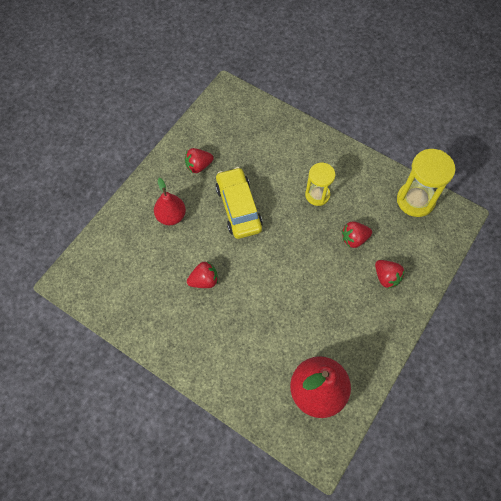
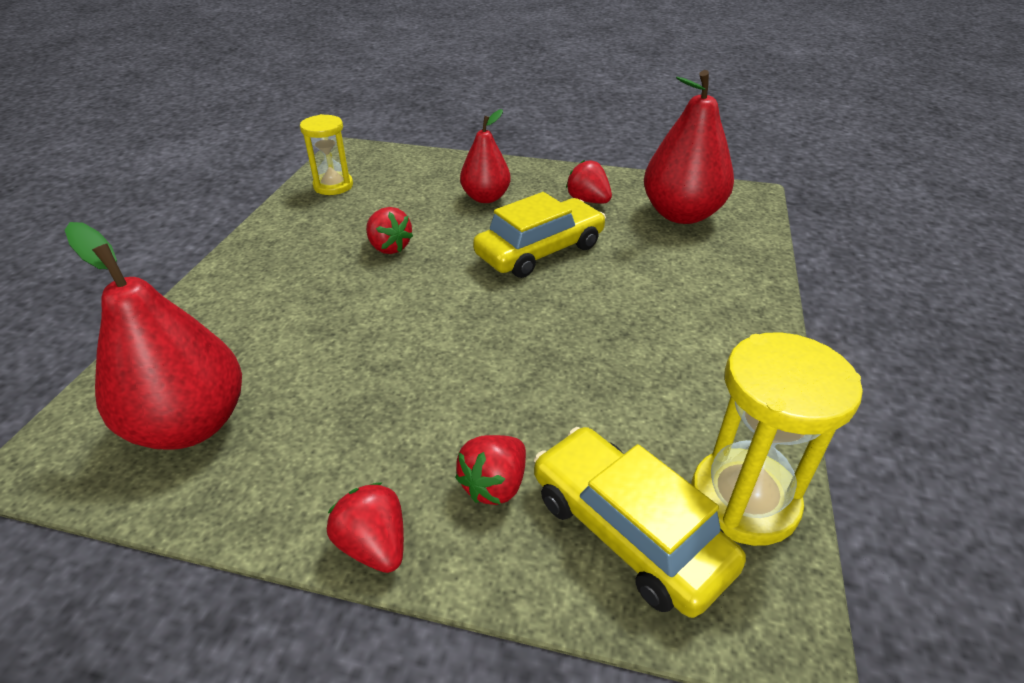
camera: 70 degrees right, 25 degrees down
yellow hourglass [305,163,335,206] -> yellow hourglass moved to [300,114,353,195]
red strawberry [342,222,372,248] -> red strawberry moved to [327,482,404,573]
none -> yellow car [534,427,746,618]
none -> red pear [644,70,734,224]

